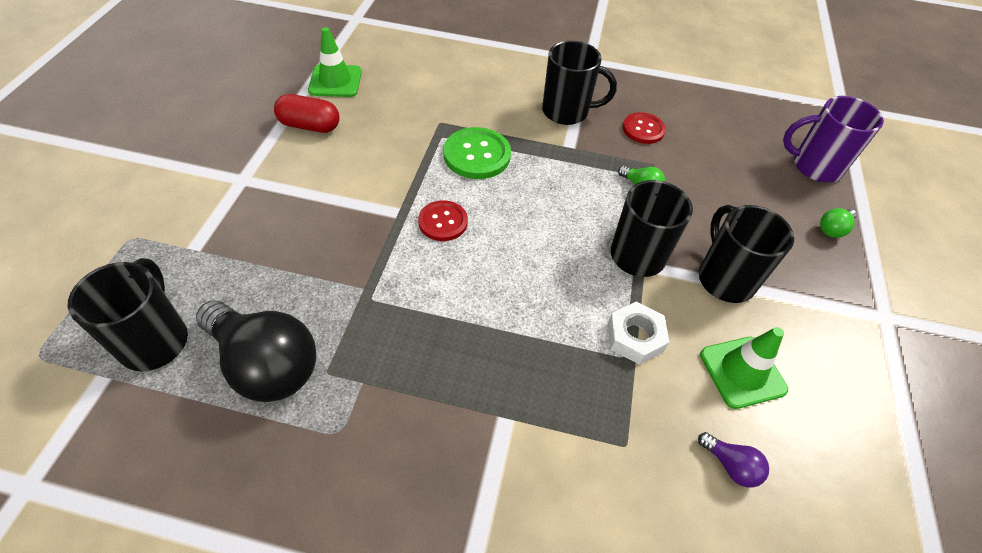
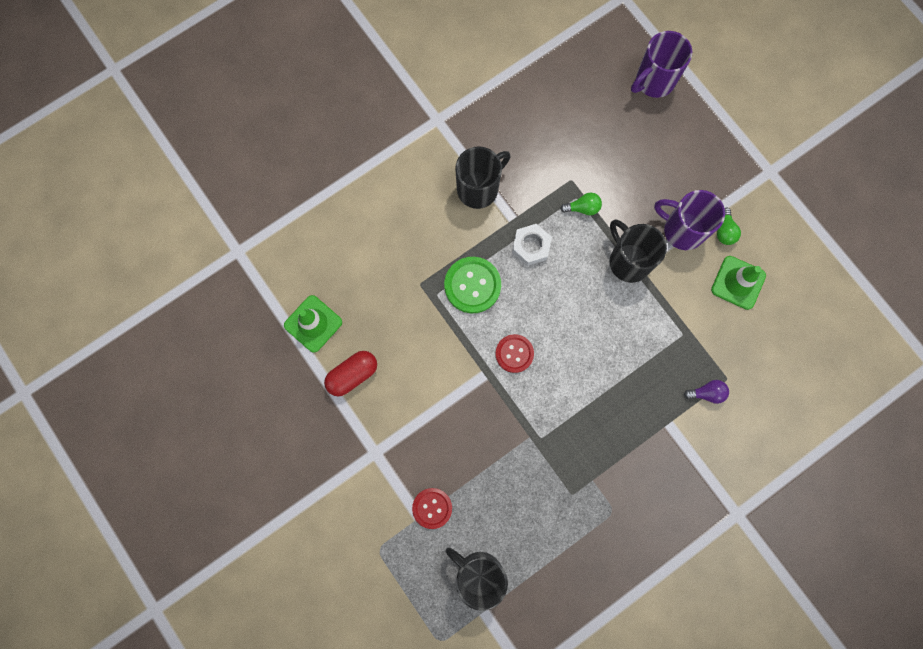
camera: 45 degrees left, 25 degrees up
black light bulb [196,300,316,402] -> none
white nut [608,302,669,365] -> white nut moved to [512,224,552,266]
red button [623,112,666,144] -> red button moved to [412,488,452,529]
purple light bulb [698,432,769,488] -> purple light bulb moved to [684,380,729,404]
black mug [699,205,794,303] -> purple mug [654,190,725,250]
green light bulb [820,208,857,238] -> green light bulb moved to [717,208,741,245]

